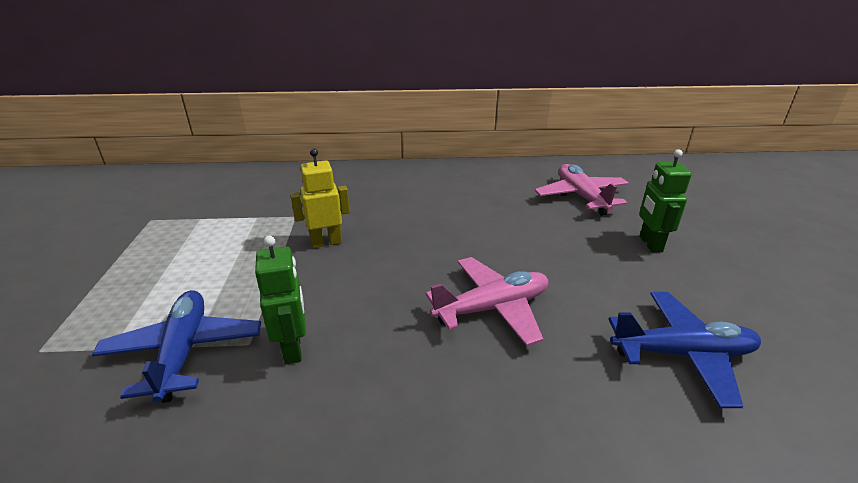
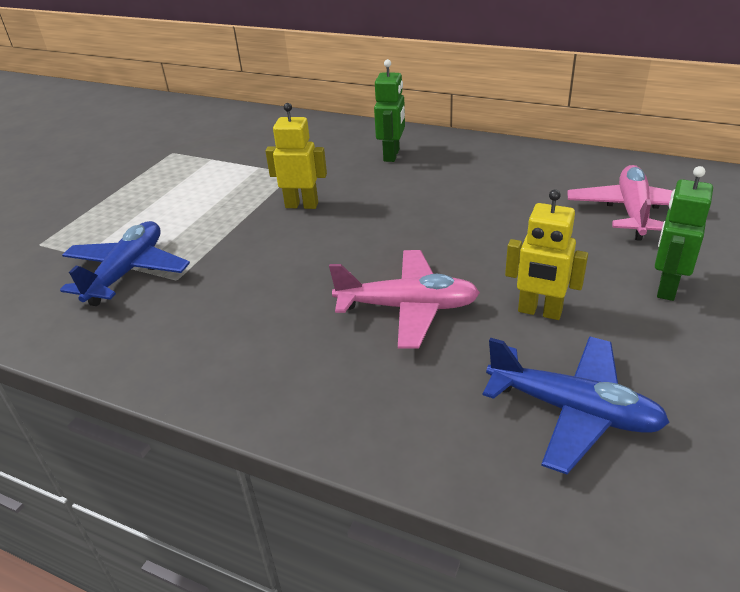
camera: 30 degrees right, 5 degrees up
green robot [255,236,306,365] -> green robot moved to [374,59,405,162]
none -> yellow robot [505,189,588,320]

